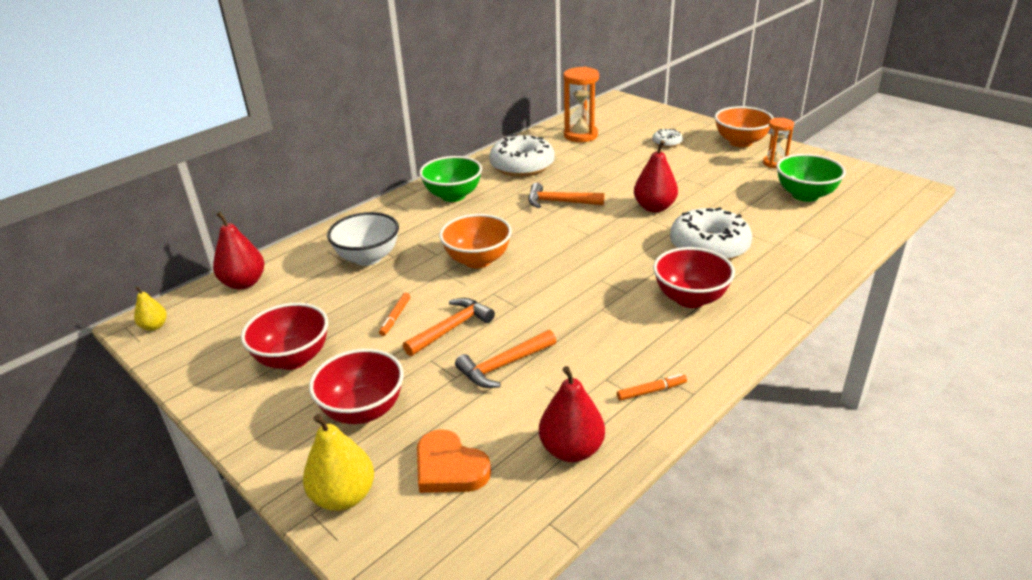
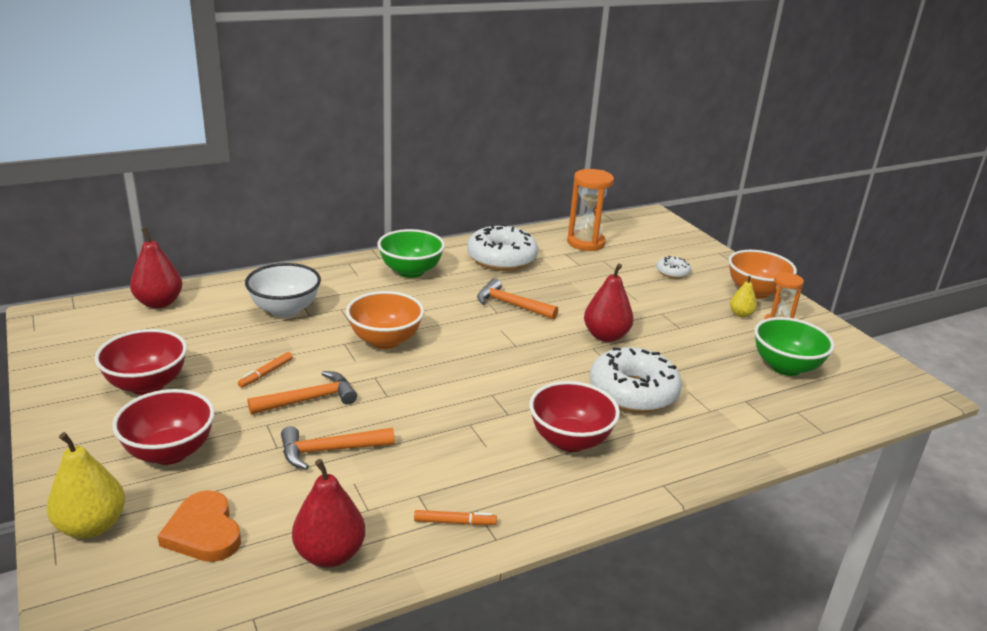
camera: 15 degrees right, 5 degrees down
yellow pear [134,286,167,331] -> yellow pear moved to [730,276,757,318]

